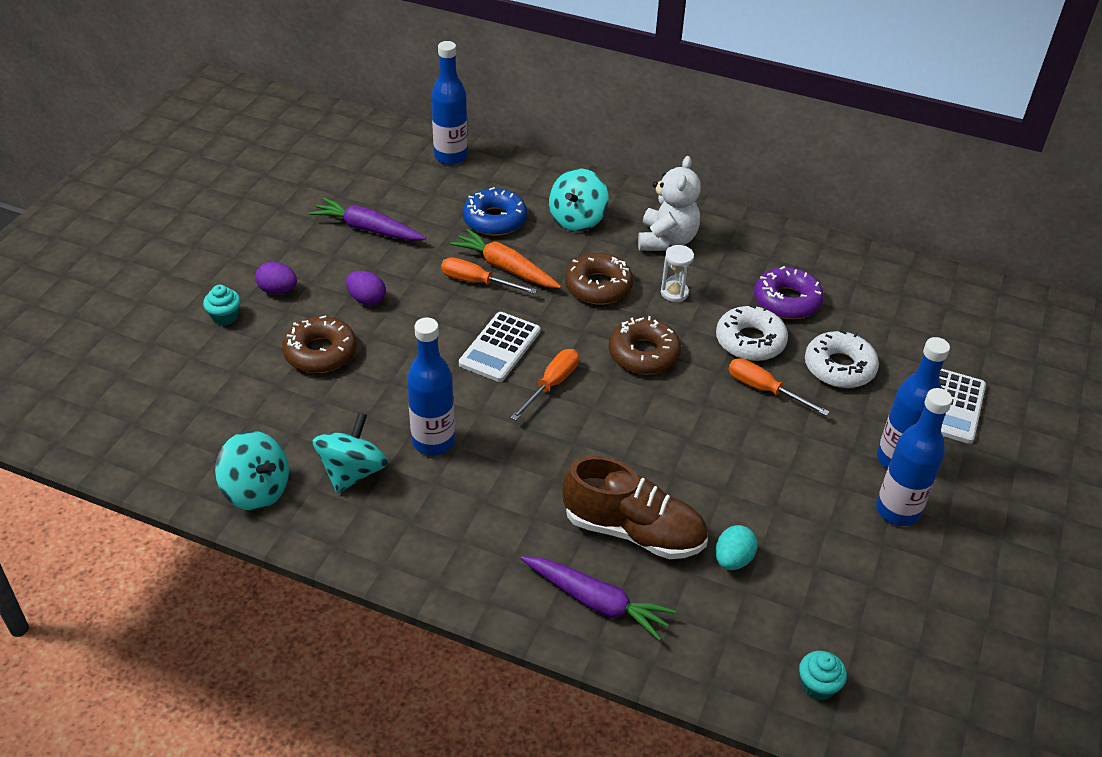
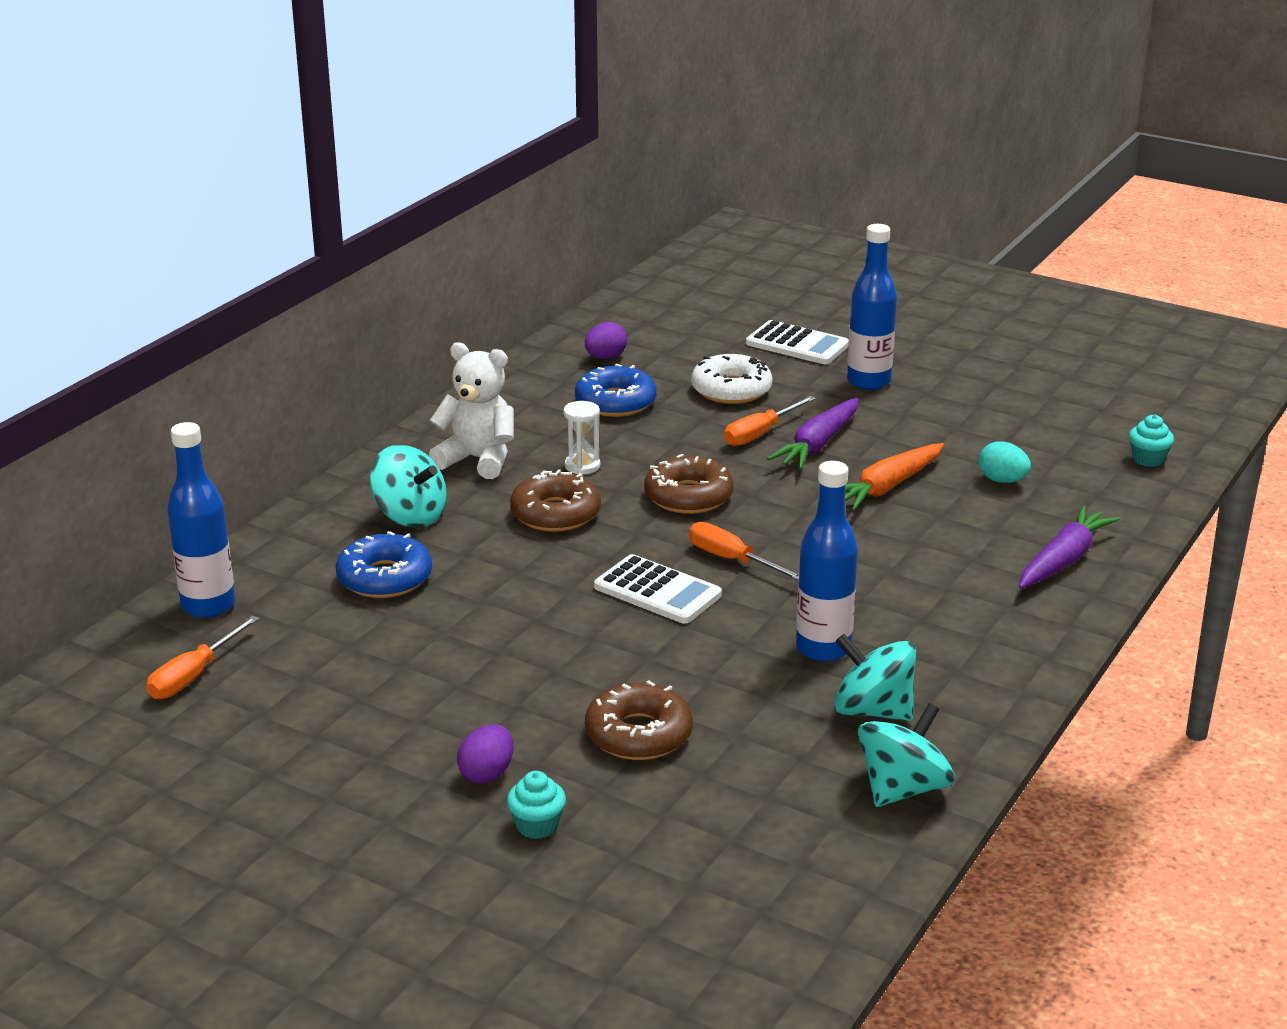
camera: 80 degrees left, 15 degrees down
purple carrot [309,198,426,241] -> purple carrot moved to [767,398,858,469]
purple egg [346,271,386,305] -> purple egg moved to [585,322,627,359]
orange screwdriver [441,257,537,294] -> orange screwdriver moved to [146,616,259,699]
orange carrot [450,229,561,288] -> orange carrot moved to [845,443,944,511]
brown shoe [562,456,708,559] -> none
white donut [716,304,788,361] -> none
purple donut [754,266,824,319] -> blue donut [575,364,657,417]
blue bottle [876,388,952,526] -> none

